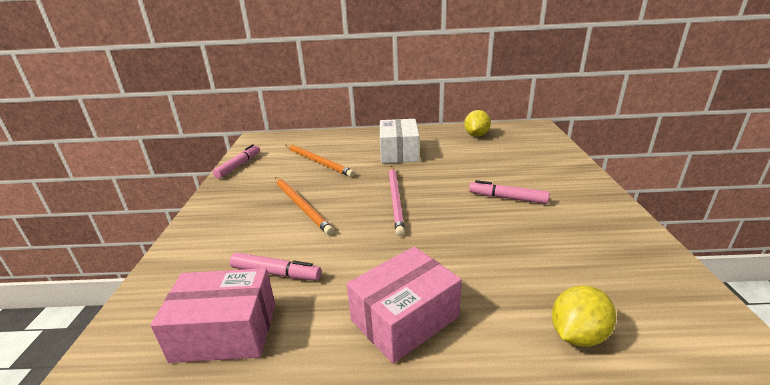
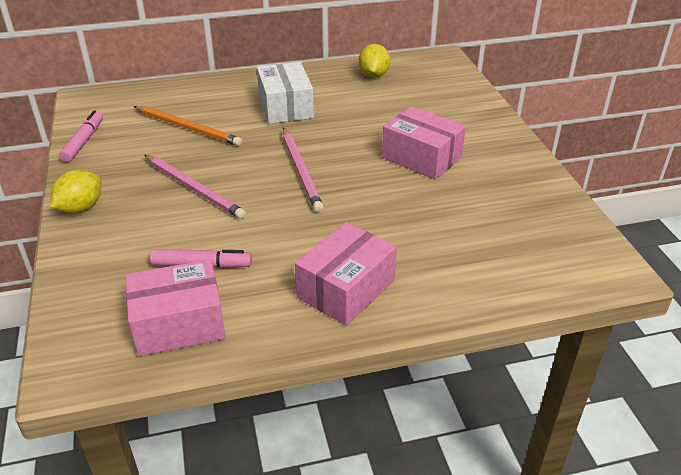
camera: 15 degrees left, 10 degrees up
orange pencil [275,177,334,235] -> pink pencil [145,155,246,219]
pink marker [469,180,550,204] -> pink box [382,106,466,180]
yellow lemon [552,285,616,347] -> yellow lemon moved to [50,170,101,214]

